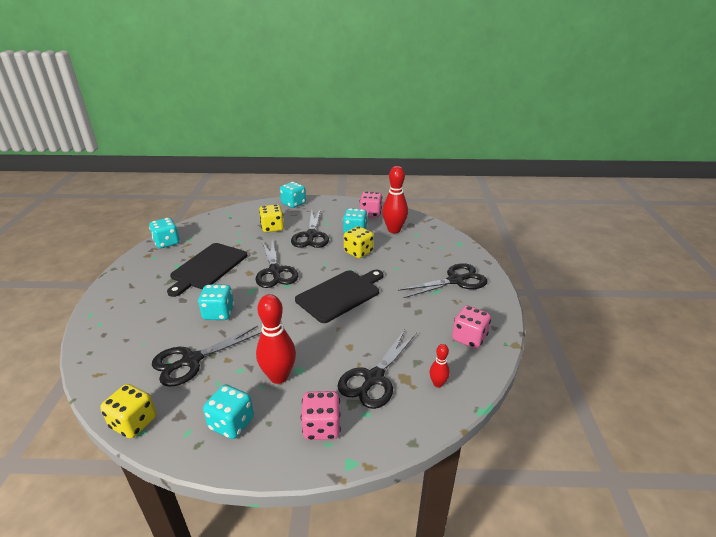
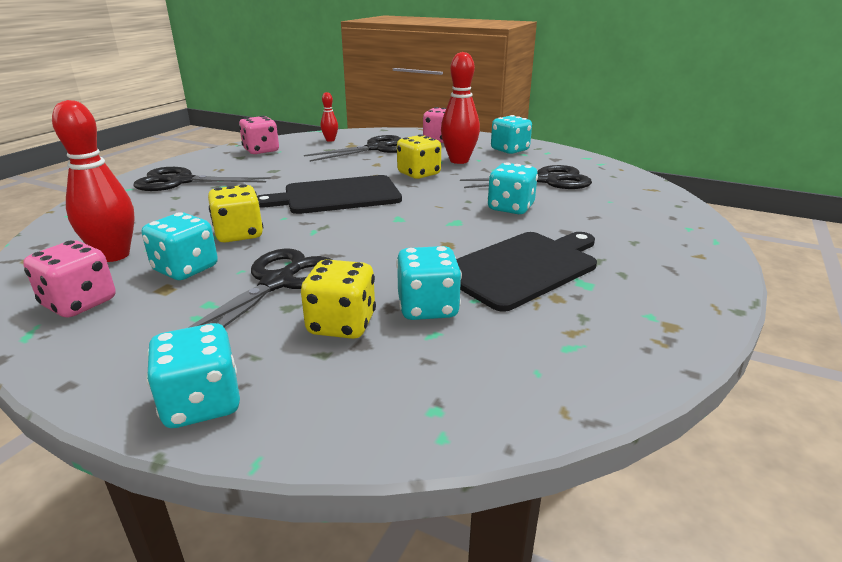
camera: 155 degrees left, 5 degrees down
yellow dice [100,384,156,438] -> yellow dice moved to [397,134,441,179]
turquoise dice [149,218,180,248] -> turquoise dice moved to [396,246,462,320]
black scissors [256,240,299,288] -> none

